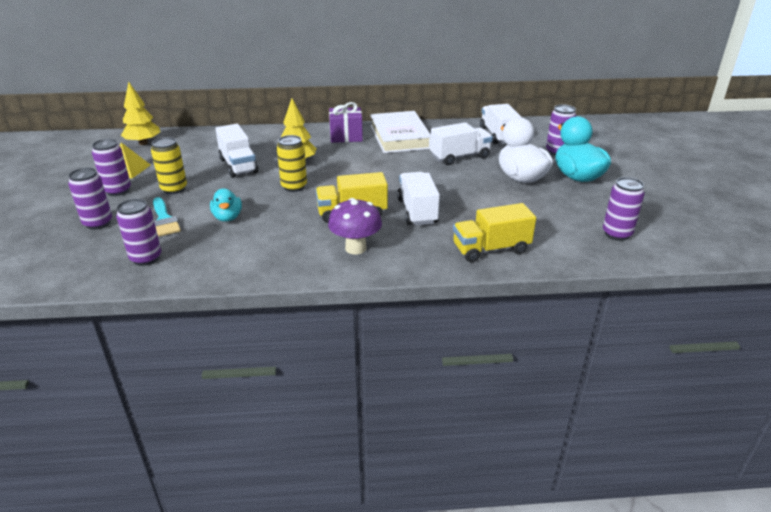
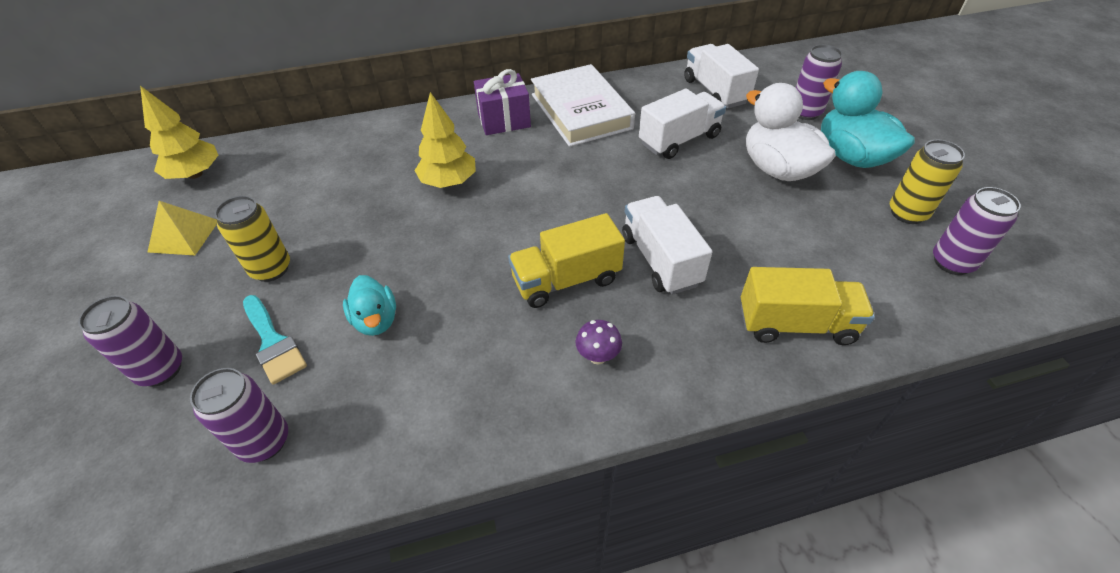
camera: 10 degrees left, 15 degrees up
purple can [92,139,131,196] -> none
white truck [215,124,258,178] -> none
yellow can [277,135,307,192] -> yellow can moved to [890,140,965,224]
purple mushroom [328,198,382,254] -> purple mushroom [576,320,622,365], size x0.55
yellow truck [453,203,536,262] -> yellow truck turned 150 degrees counterclockwise [741,267,875,345]

